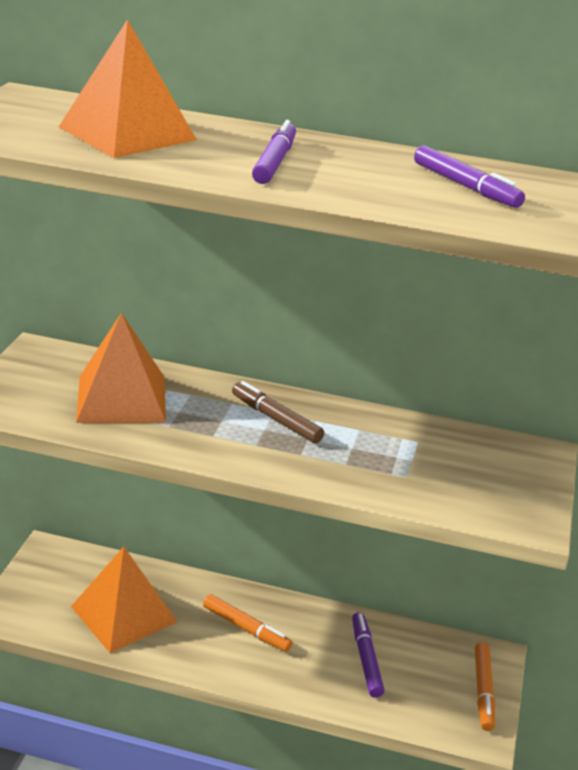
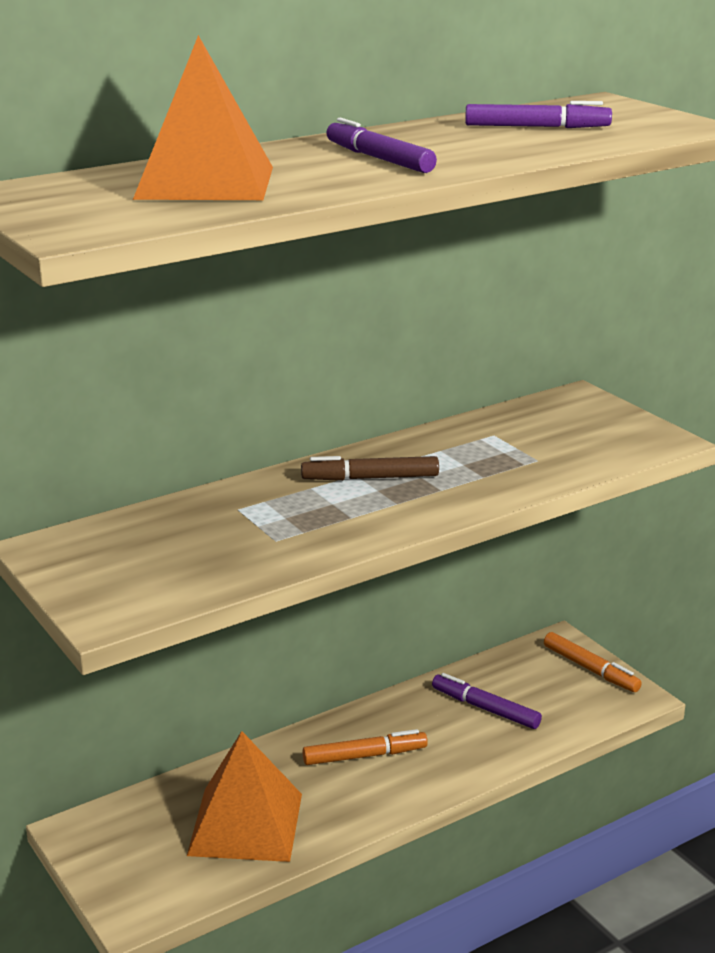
camera: 45 degrees left, 5 degrees down
orange pyramid [76,312,166,423] -> none

